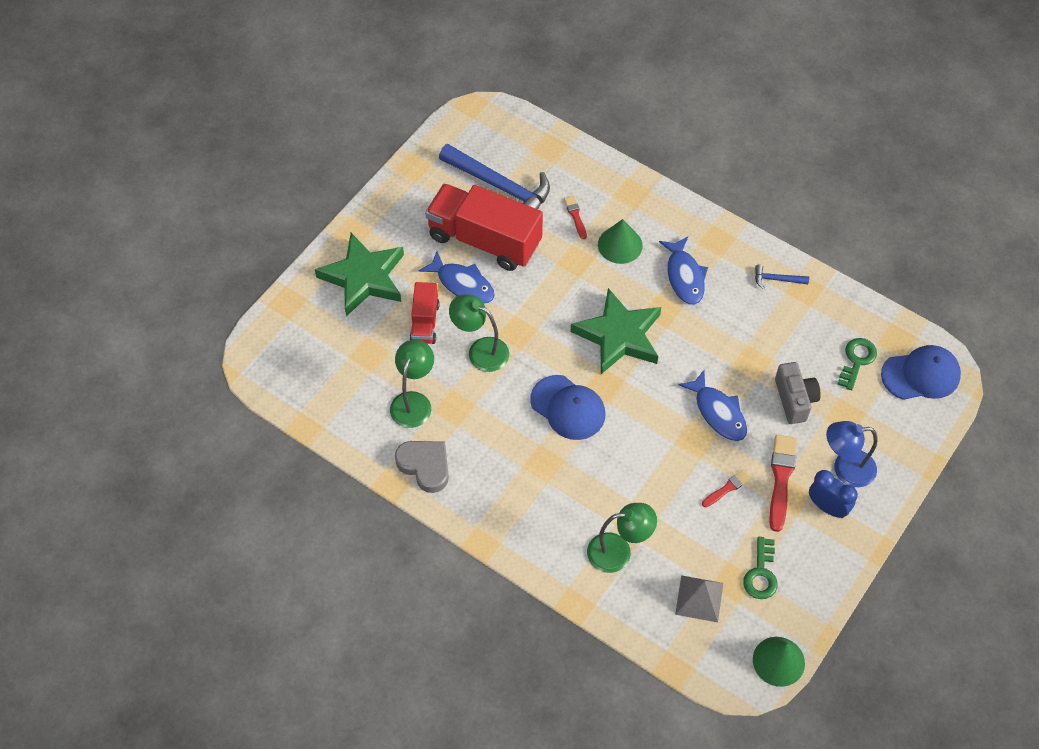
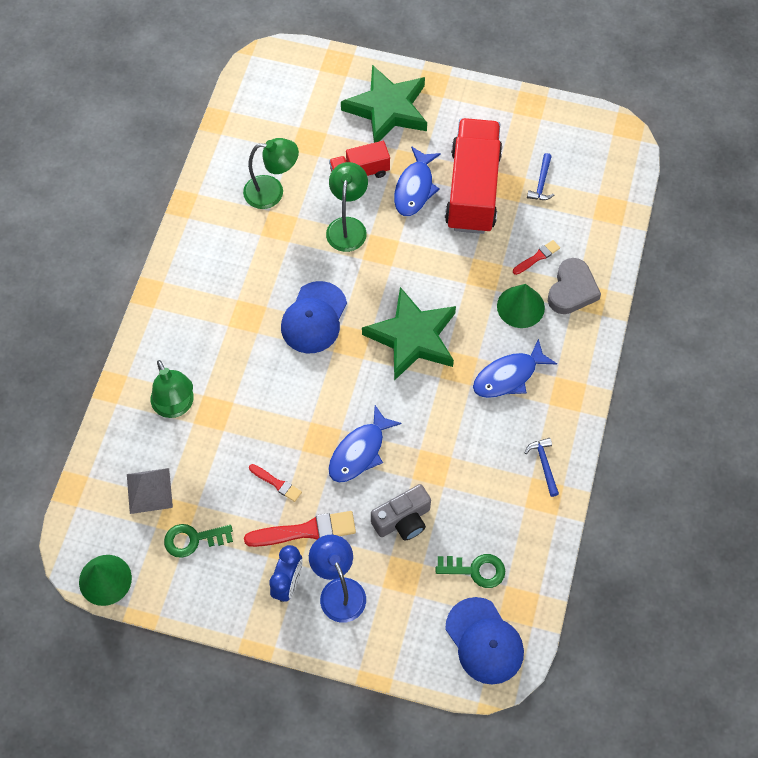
camera: 70 degrees right, 5 degrees up
grey heart [395,441,449,493] -> grey heart moved to [548,258,601,314]
blue hammer [439,144,550,209] -> blue hammer [527,153,554,200], size x0.43

